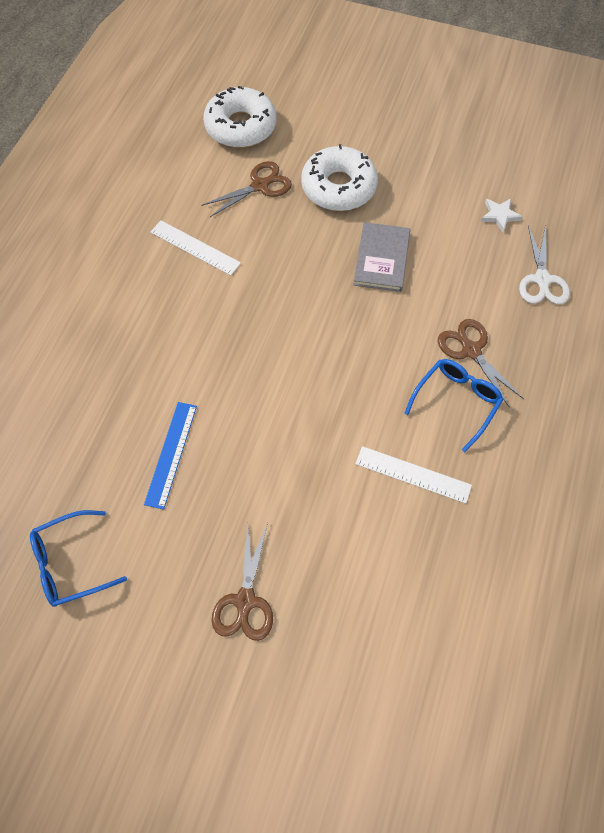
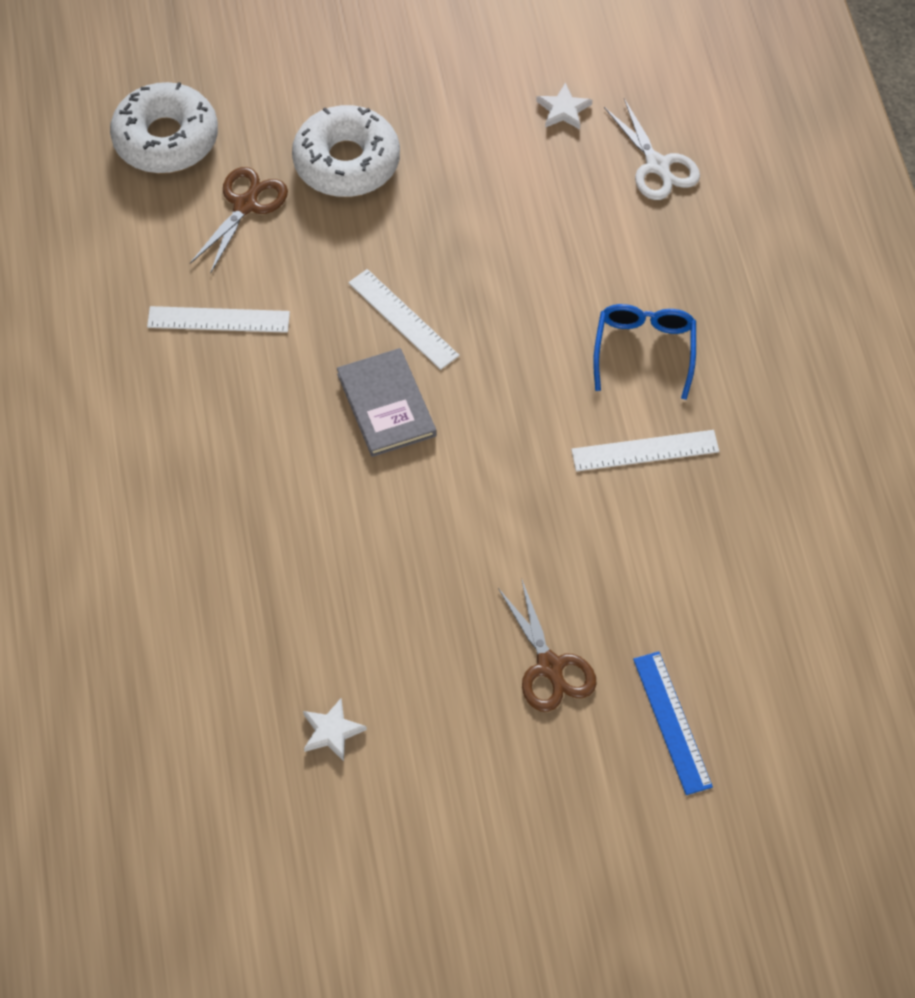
camera: 30 degrees left, 5 degrees down
blue glasses [30,510,127,607] -> white star [303,698,367,761]
blue ruler [144,402,197,510] -> blue ruler moved to [633,651,713,795]
grey book [354,222,410,292] -> grey book moved to [337,348,437,457]
brown scissors [438,319,524,407] -> none
none -> white ruler [348,269,460,370]

